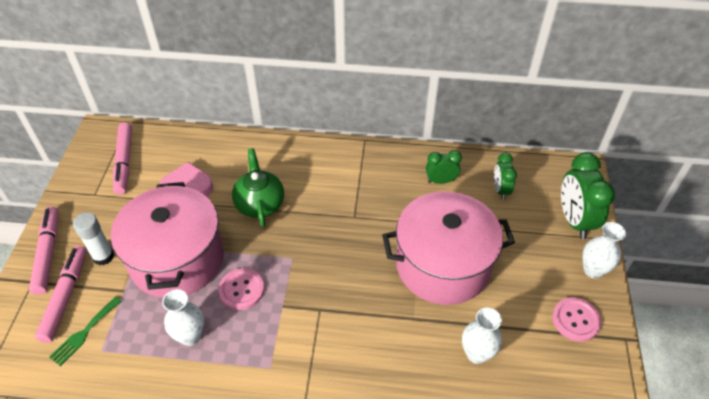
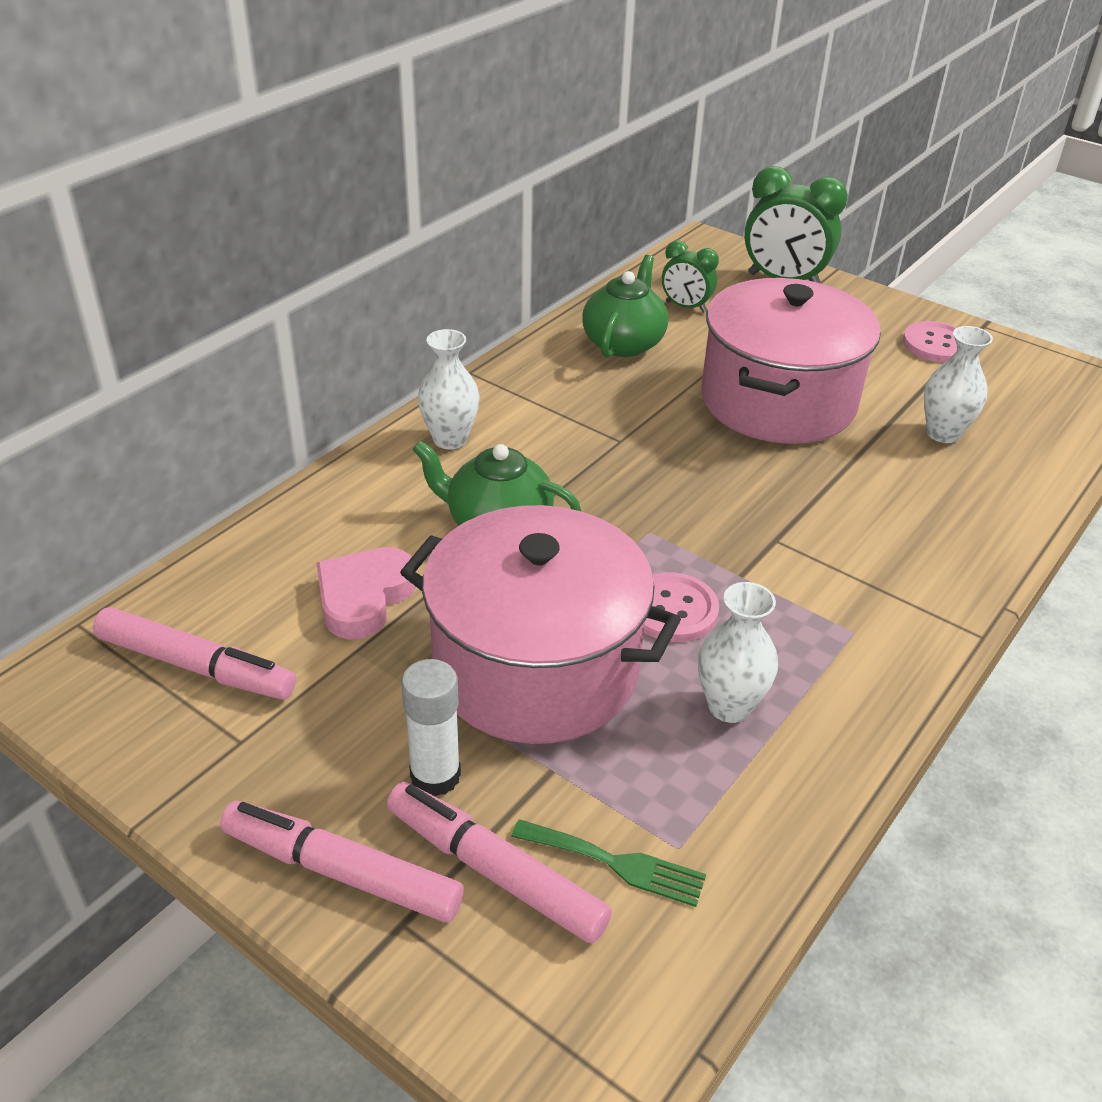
camera: 60 degrees left, 10 degrees down
green fork [49,296,122,366] -> green fork turned 45 degrees counterclockwise [511,819,706,907]
green clock [426,150,462,184] -> green teapot [582,255,668,358]
white vase [583,222,626,279] -> white vase moved to [418,329,479,449]

